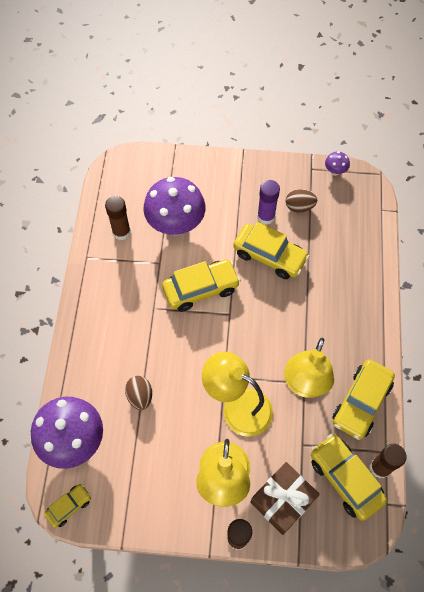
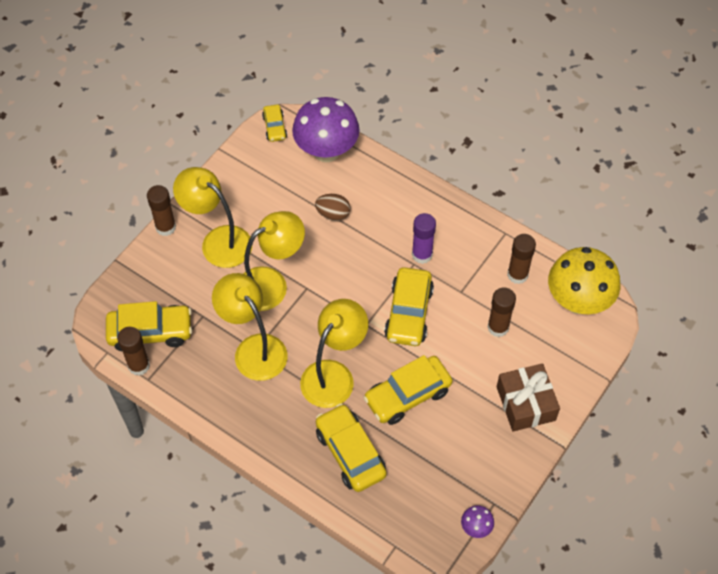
camera: 120 degrees right, 5 degrees down
purple mushroom [143,177,205,236] -> brown glue stick [488,287,516,337]
brown gift [250,462,320,535] -> brown gift moved to [497,363,560,432]
purple glue stick [257,180,280,225] -> purple glue stick moved to [412,213,436,264]
brown egg [286,189,317,213] -> none
yellow car [332,359,395,440] -> yellow car moved to [316,403,387,492]
none -> yellow lamp [300,299,368,408]
none -> yellow mushroom [548,247,620,314]

